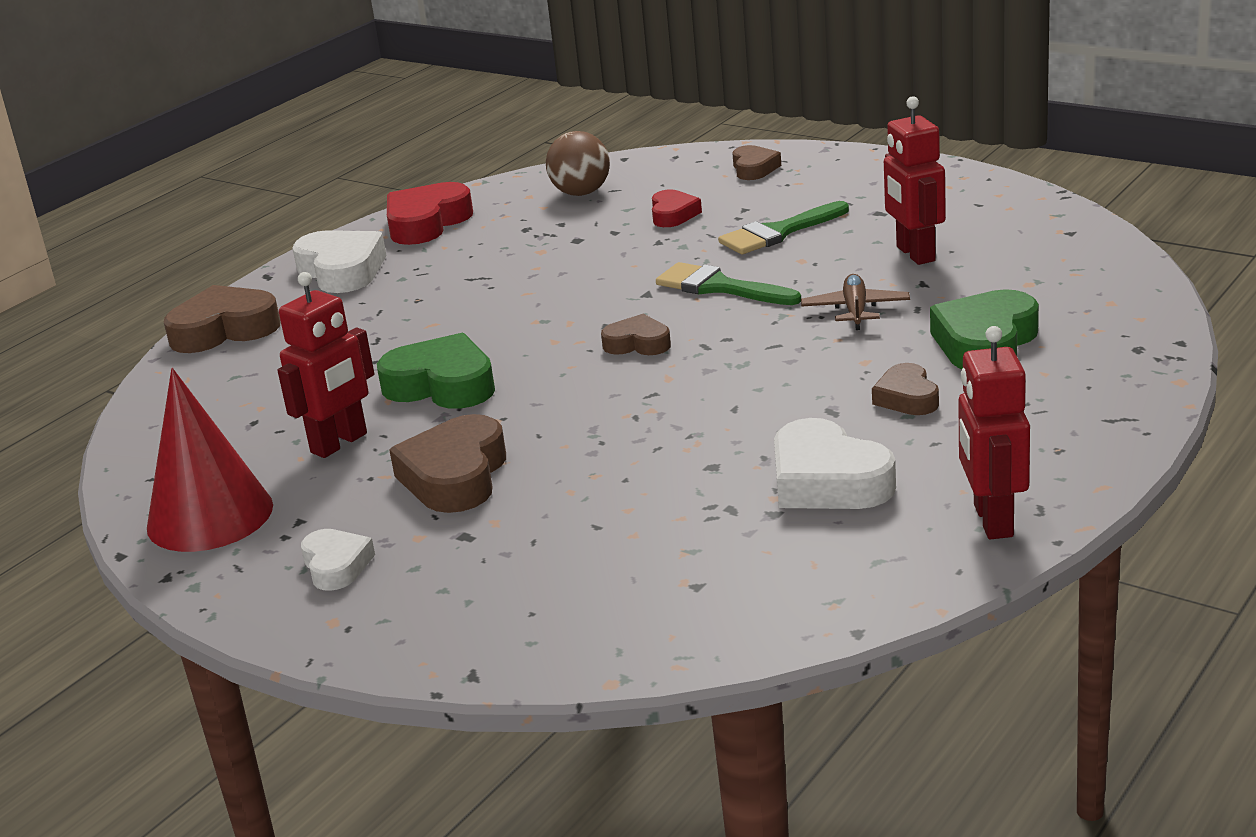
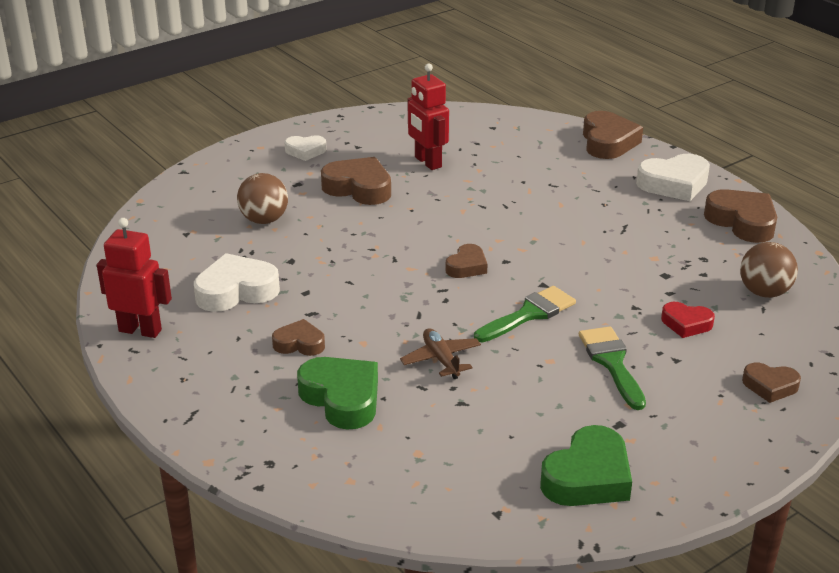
camera: 105 degrees right, 5 degrees up
red cone [147,368,273,552] -> none
green heart [377,333,495,409] -> green heart moved to [540,425,632,506]
red heart [387,182,473,245] -> brown heart [704,189,777,243]
brown plane [801,274,910,330] -> brown plane turned 135 degrees counterclockwise [400,328,481,379]
red robot [884,96,946,265] -> none
none -> brown ball [237,173,288,224]

